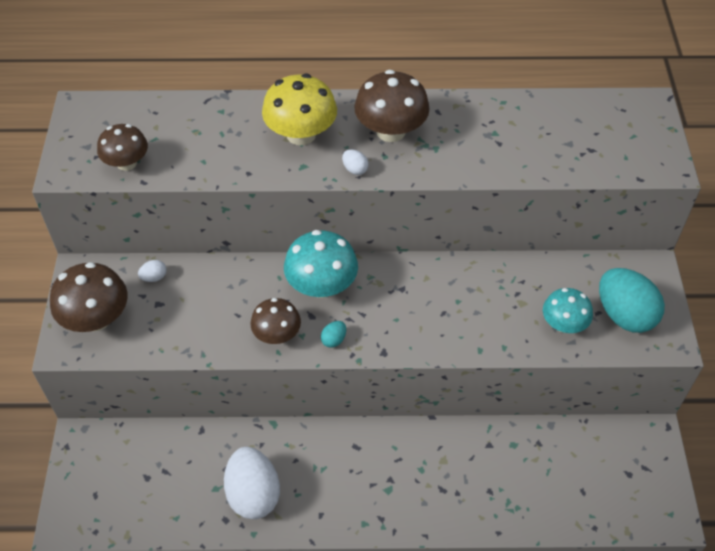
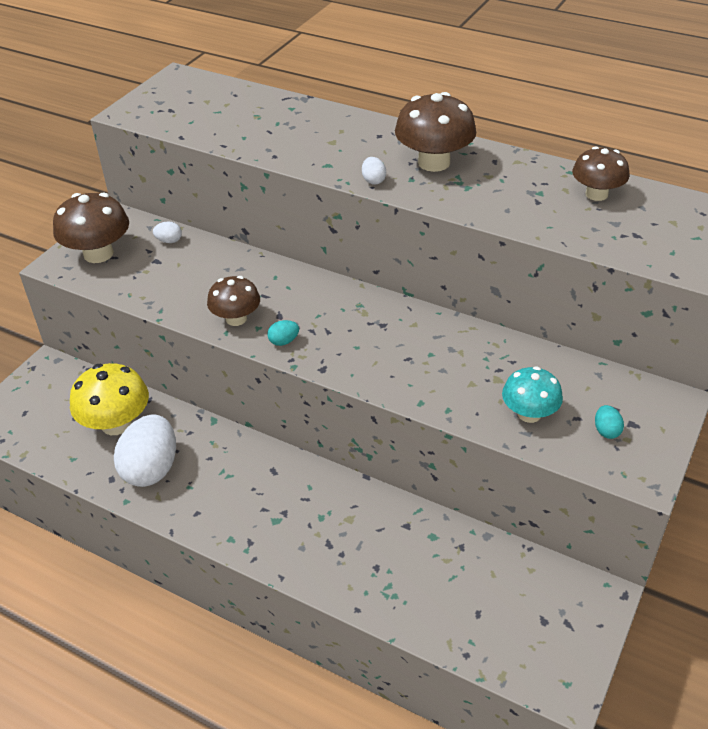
camera: 30 degrees right, 10 degrees down
brown mushroom [97,124,148,171] -> brown mushroom moved to [572,146,629,201]
yellow mushroom [262,74,337,145] -> yellow mushroom moved to [70,363,149,435]
turquoise mushroom [284,230,358,298] -> none
turquoise egg [599,268,665,333] -> turquoise egg [595,405,624,439], size x0.41

